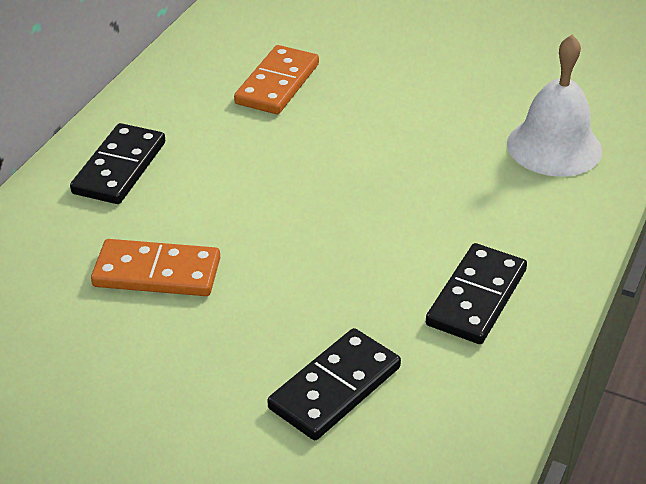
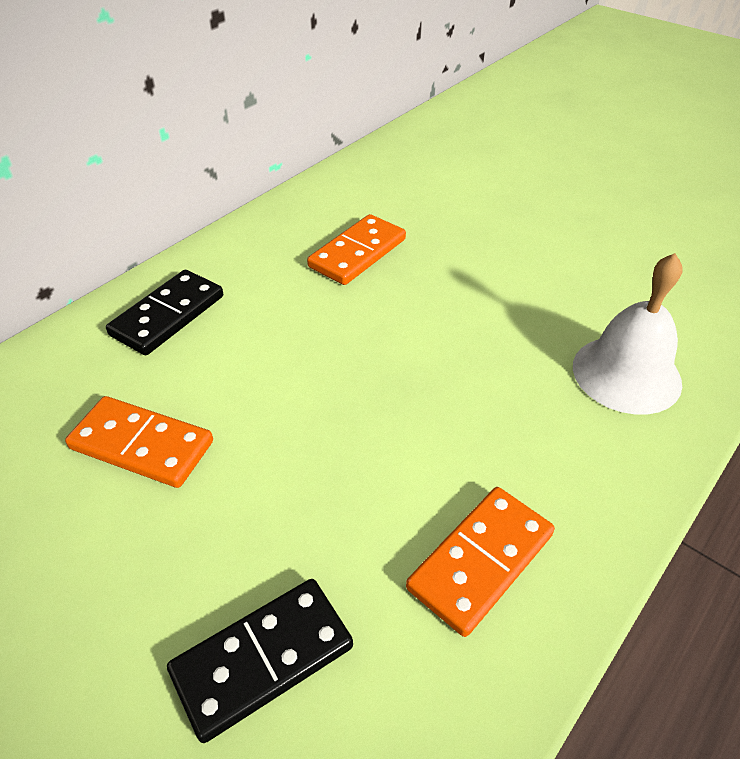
camera: 15 degrees right, 5 degrees up
black domino [426,243,527,344] -> orange domino [406,487,555,637]

